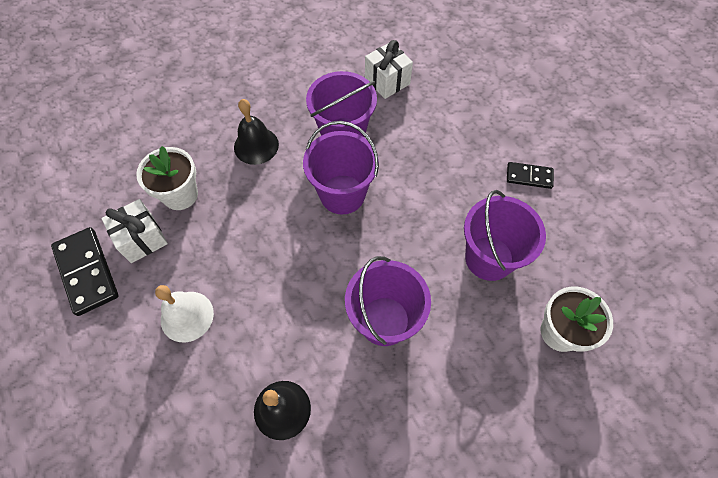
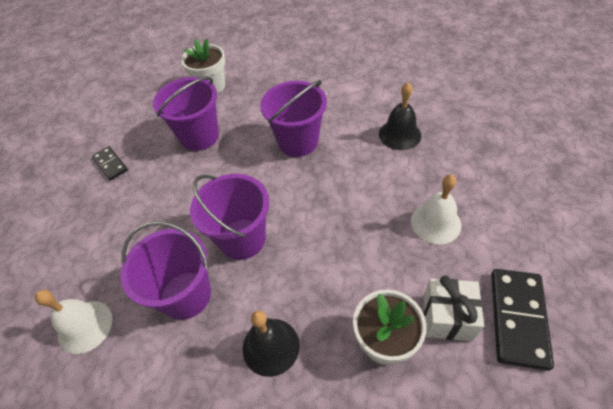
camera: 135 degrees left, 10 degrees down
white gift [365,40,413,99] -> white bell [35,290,113,354]

